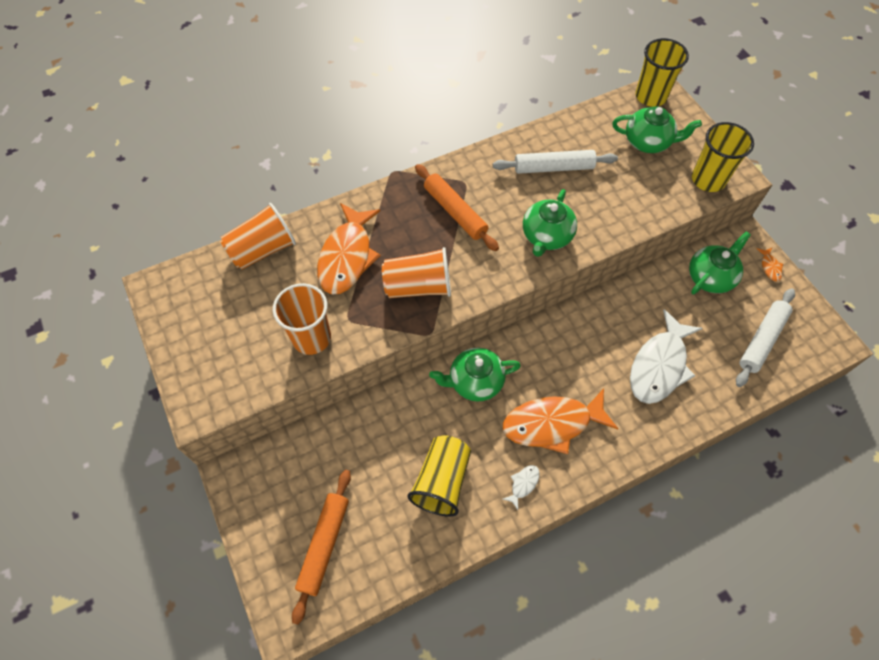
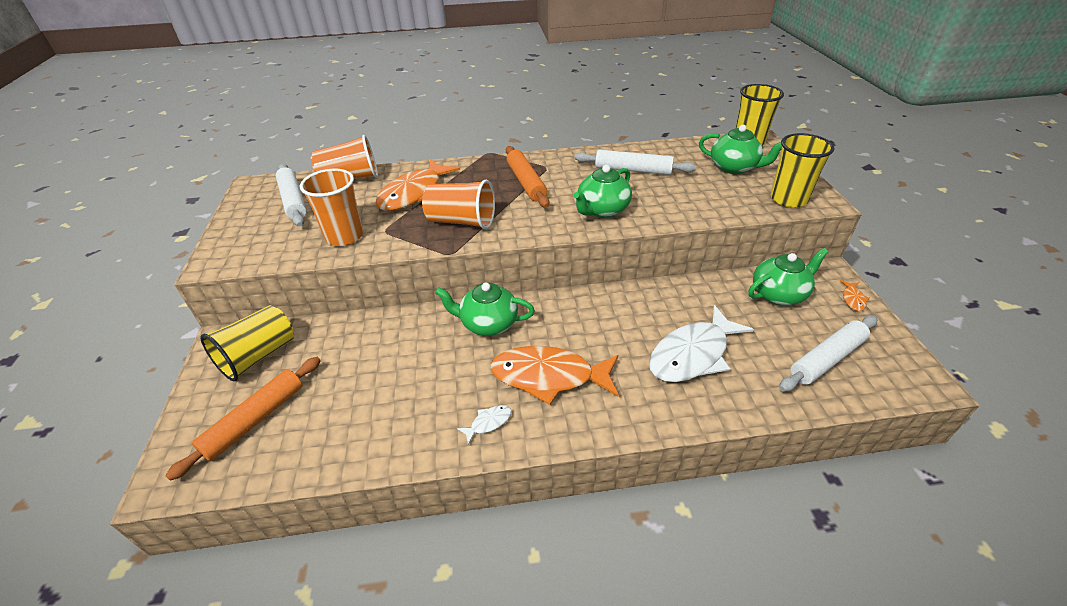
camera: 20 degrees right, 20 degrees down
yellow cup [408,435,471,517] -> yellow cup moved to [200,305,294,381]
none -> white rolling pin [276,164,307,227]

